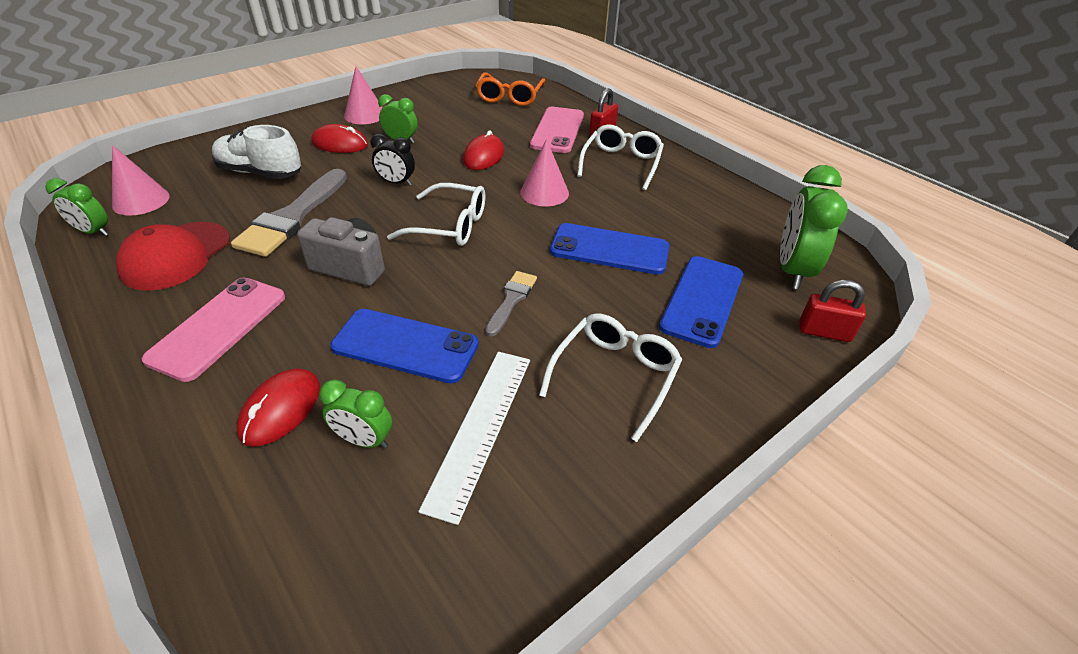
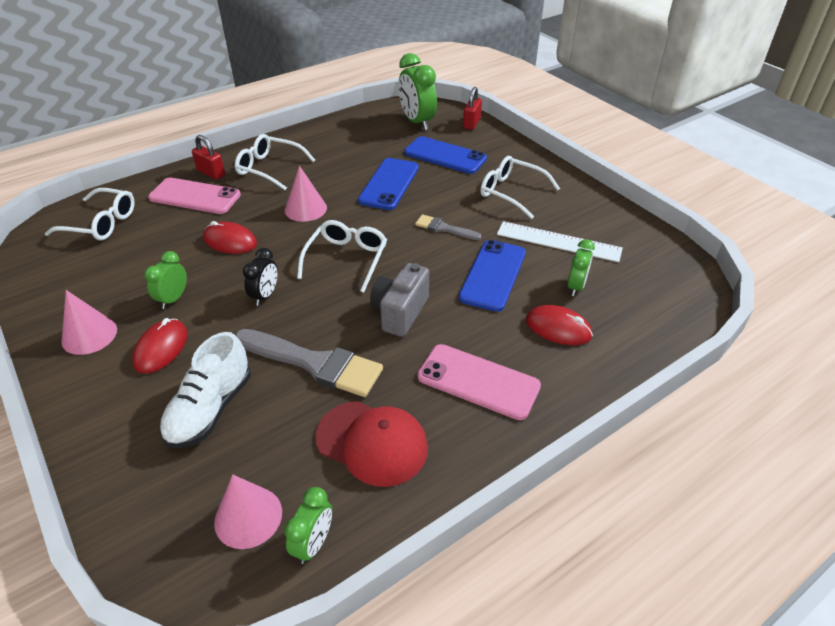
camera: 85 degrees left, 0 degrees up
orange glasses [476,72,545,106] -> white glasses [45,188,134,241]
green clock [780,165,848,289] -> green clock turned 45 degrees clockwise [398,53,437,130]

